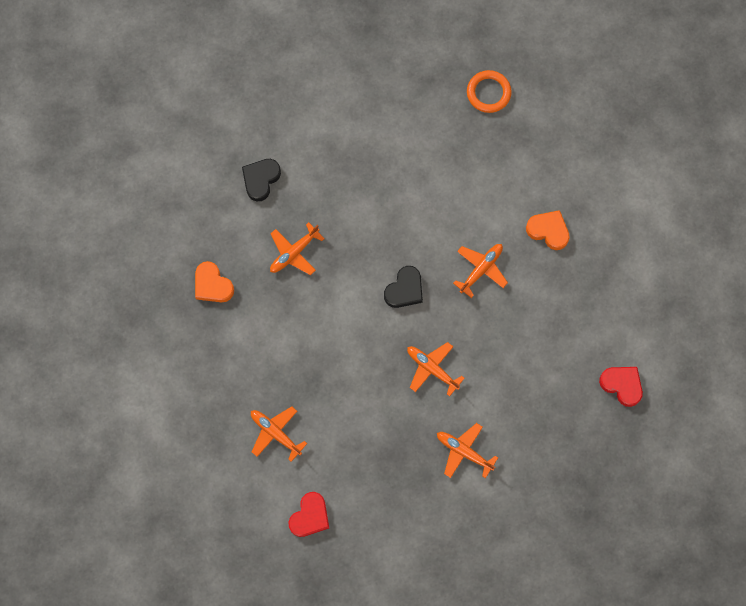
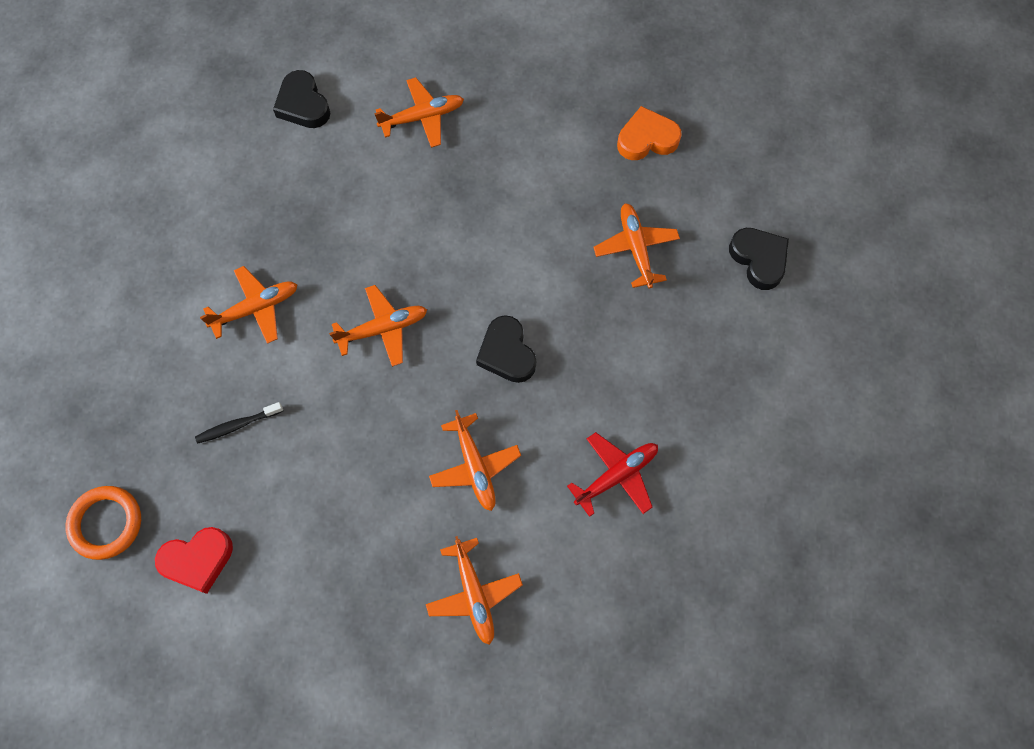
camera: 120 degrees right, 5 degrees down
red heart [288,492,329,537] -> black heart [273,70,330,128]
orange ring [467,70,512,113] -> orange ring moved to [65,486,141,560]
orange heart [526,210,570,250] -> orange plane [426,536,523,645]
none -> black toothbrush [195,402,283,444]
none -> red plane [567,432,658,517]

